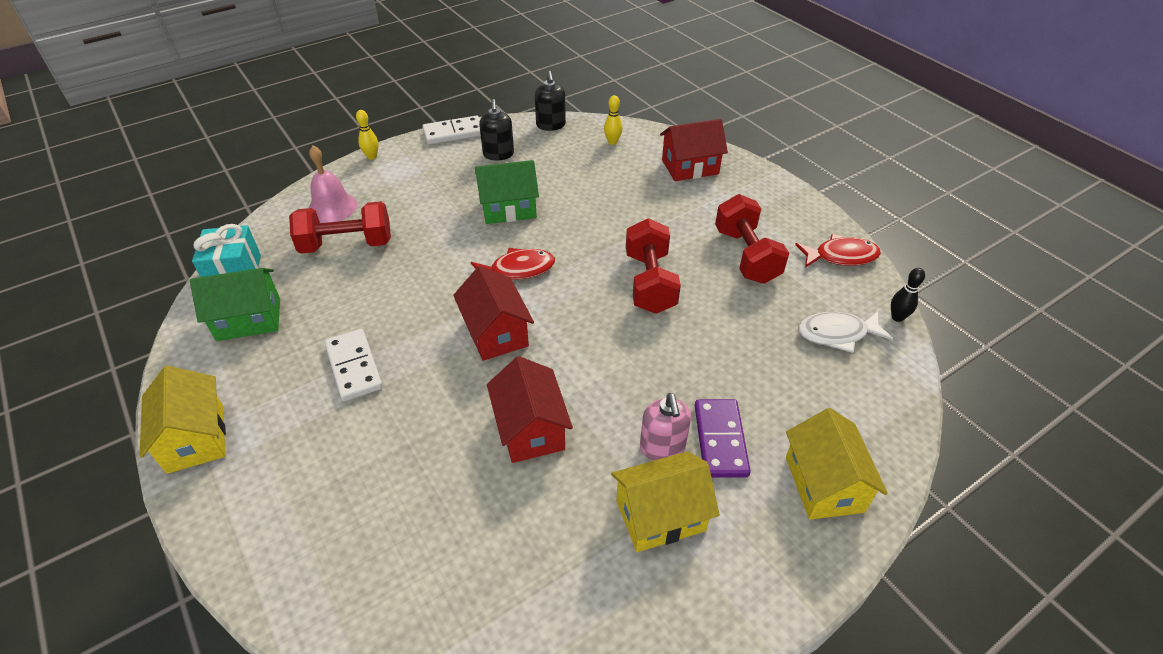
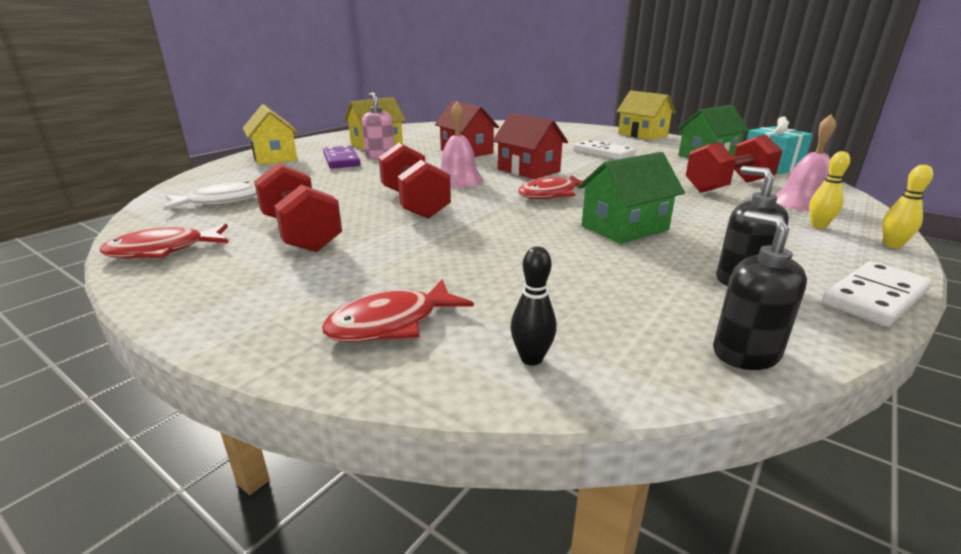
camera: 160 degrees right, 20 degrees down
yellow bowling pin [604,95,623,145] -> yellow bowling pin moved to [809,151,850,229]
red house [660,119,728,181] -> red fish [322,279,474,342]
black bowling pin [891,268,925,322] -> black bowling pin moved to [511,246,557,365]
none -> pink bell [440,102,484,187]

